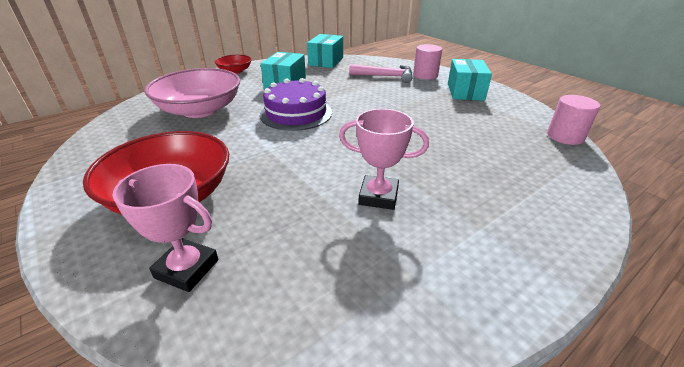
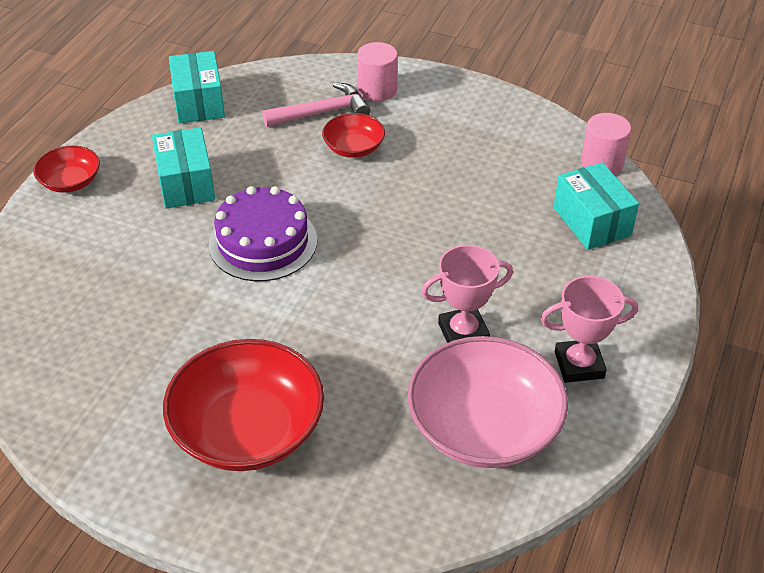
camera: 30 degrees left, 10 degrees up
pink trophy [113,164,219,292] -> pink trophy moved to [541,276,638,383]
pink bowl [144,68,240,118] -> pink bowl moved to [407,336,568,468]
turquoise box [448,59,492,101] -> turquoise box moved to [554,162,639,250]
none -> red bowl [322,113,385,158]

